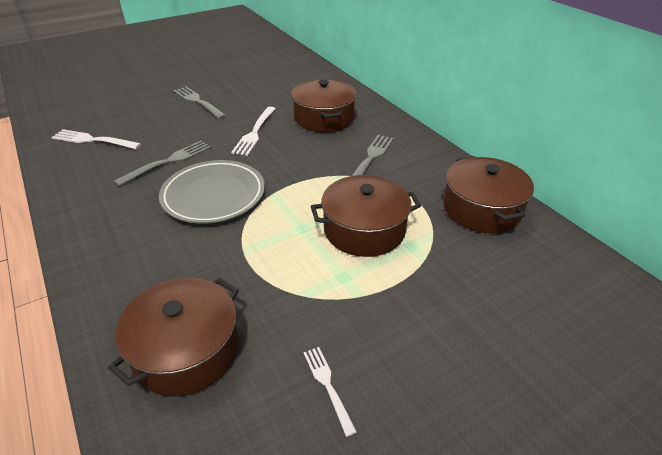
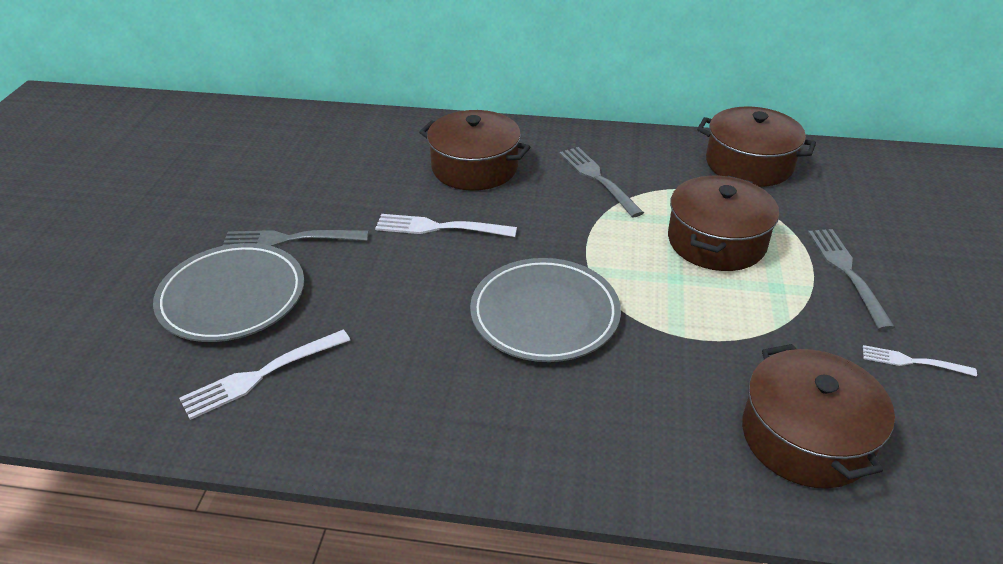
camera: 50 degrees left, 0 degrees up
grey fork [114,141,211,186] -> grey fork moved to [808,229,895,330]
white fork [231,107,276,156] -> white fork turned 135 degrees clockwise [375,214,517,237]
none -> grey plate [153,243,304,342]

